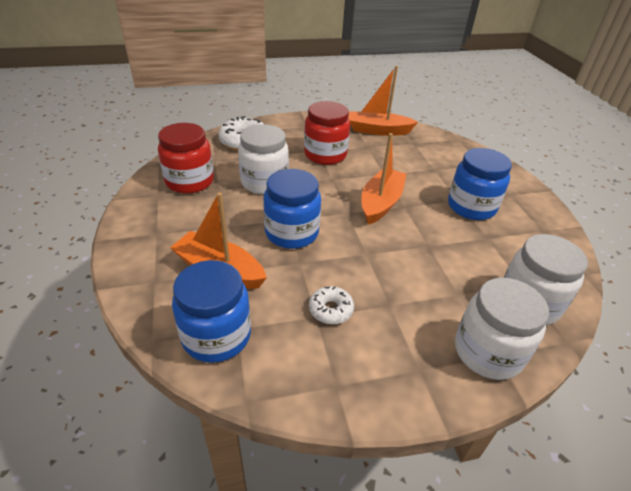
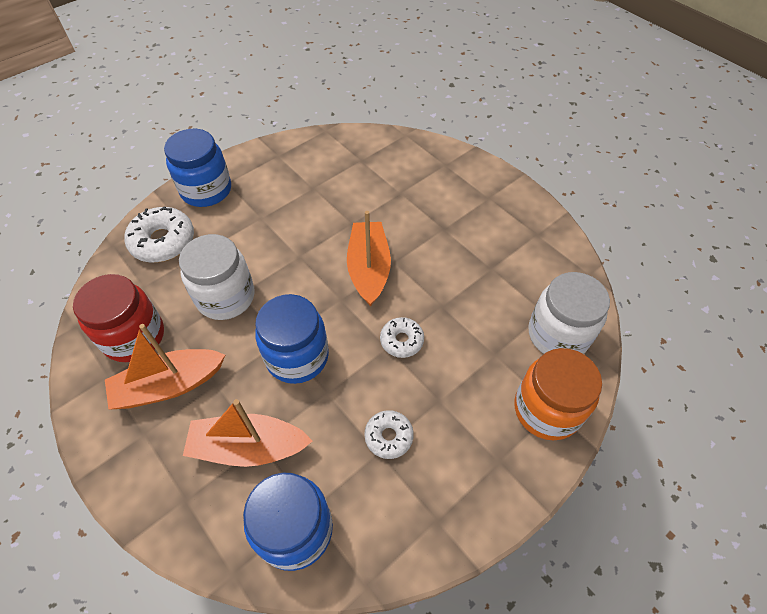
camera: 25 degrees left, 15 degrees up
red jar [304,101,350,165] -> none
orange boat [348,66,418,136] -> orange boat moved to [105,324,225,410]
blue jar [448,148,512,220] -> blue jar moved to [164,129,231,207]
white jar [455,278,549,380] -> orange jar [514,348,602,440]
none -> white donut [380,317,424,358]

